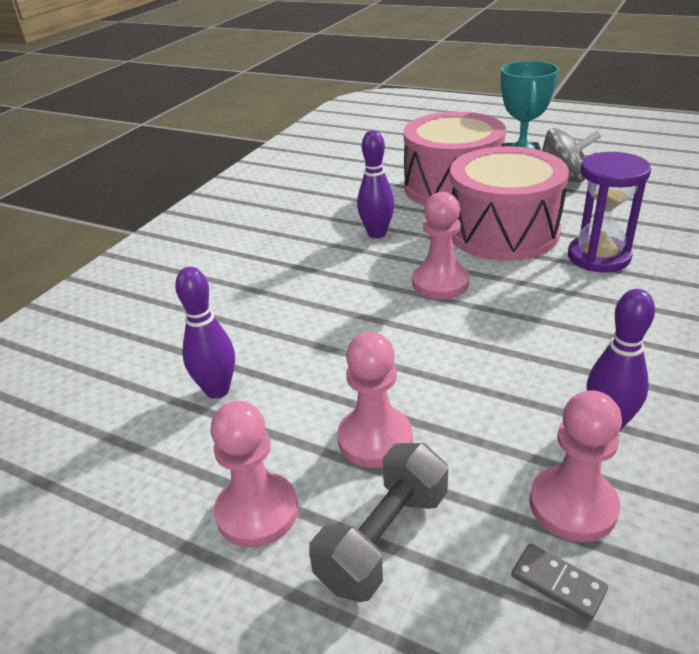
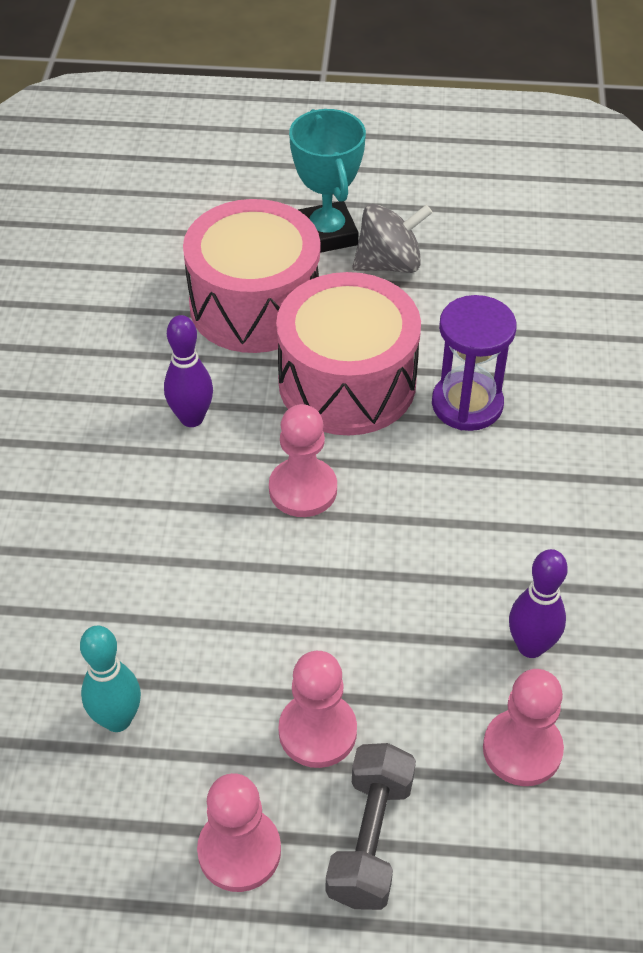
camera: 25 degrees left, 15 degrees up
purple bowling pin [175,267,235,399] -> turquoise bowling pin [80,626,141,732]
grey domino [511,543,608,621] -> none

